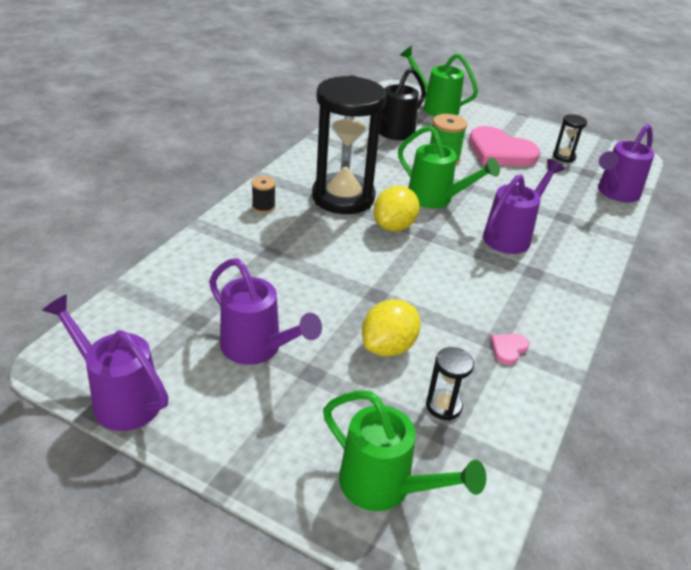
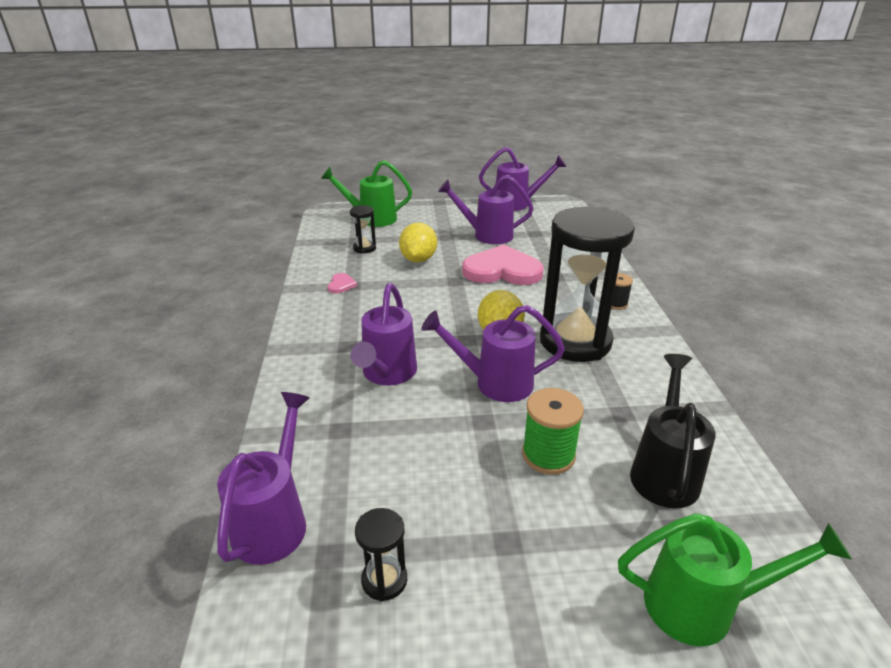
camera: 150 degrees right, 5 degrees down
green watering can [398,126,500,208] -> purple watering can [421,305,565,402]
pink heart [469,126,540,166] -> pink heart moved to [462,245,544,285]

